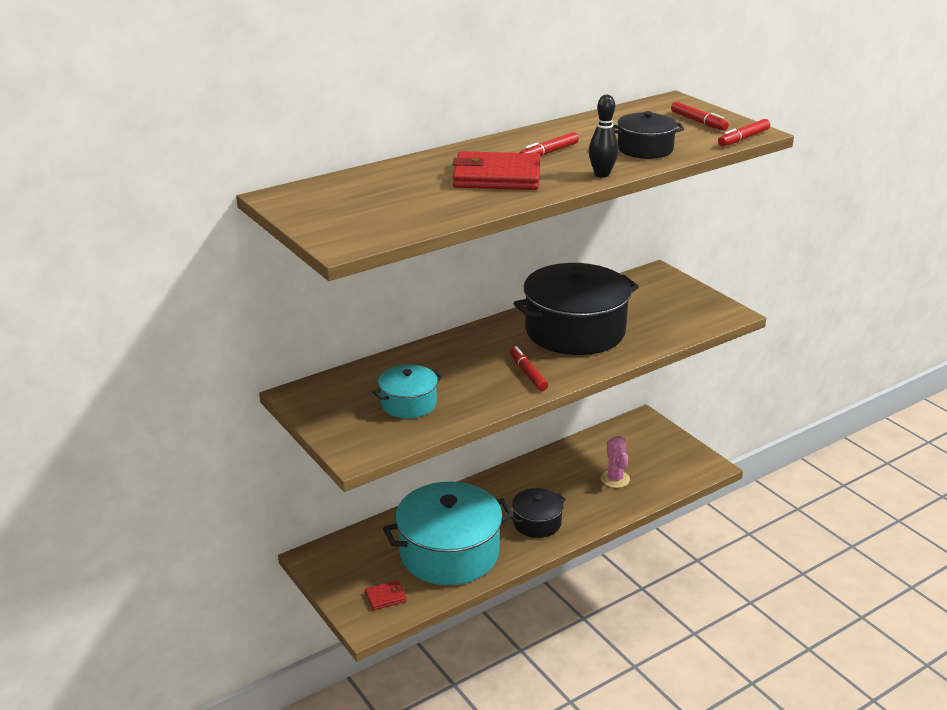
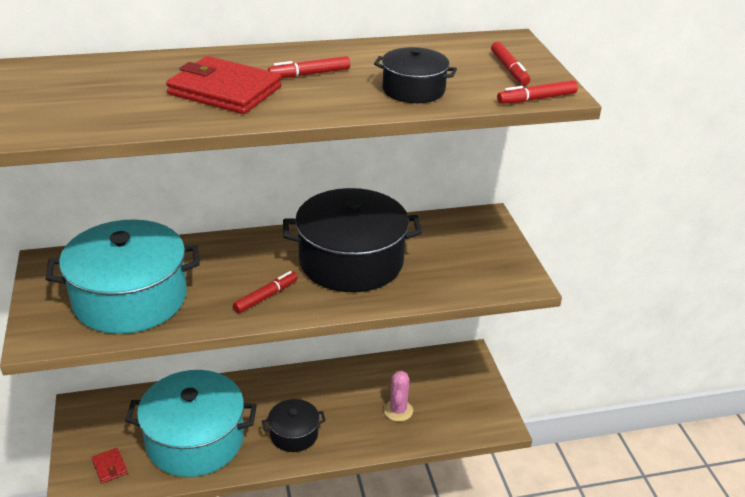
camera: 20 degrees right, 5 degrees up
red wallet [365,580,406,610] -> red wallet turned 60 degrees clockwise [92,448,128,483]
turquoise pot [373,365,443,418] -> turquoise pot [46,219,200,334], size x1.98
red marker [510,346,548,391] -> red marker turned 45 degrees clockwise [233,271,298,313]
black bowling pin [589,95,618,178] -> none

